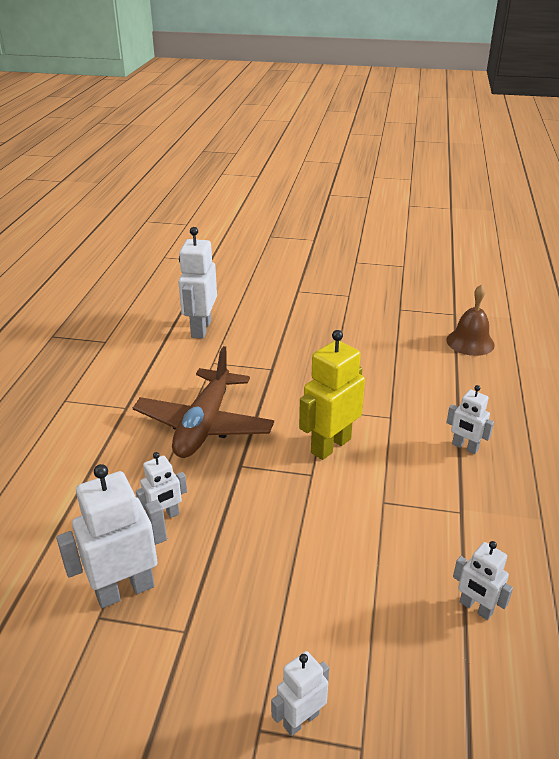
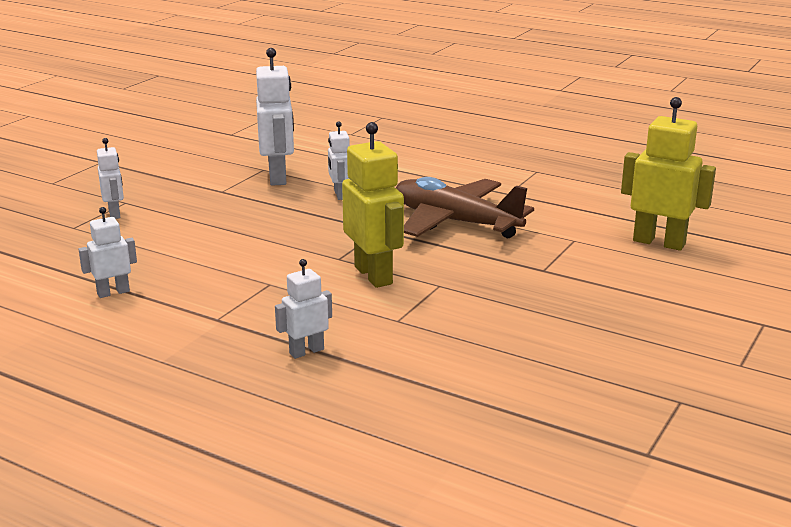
camera: 110 degrees right, 10 degrees down
white robot [178,227,217,339] -> yellow robot [621,97,716,251]
brown bell [446,284,495,356] -> none

